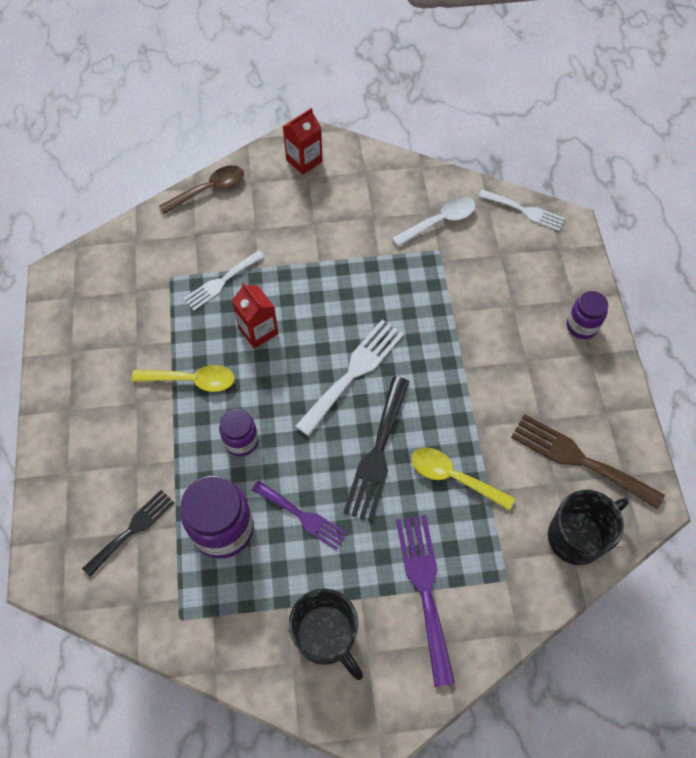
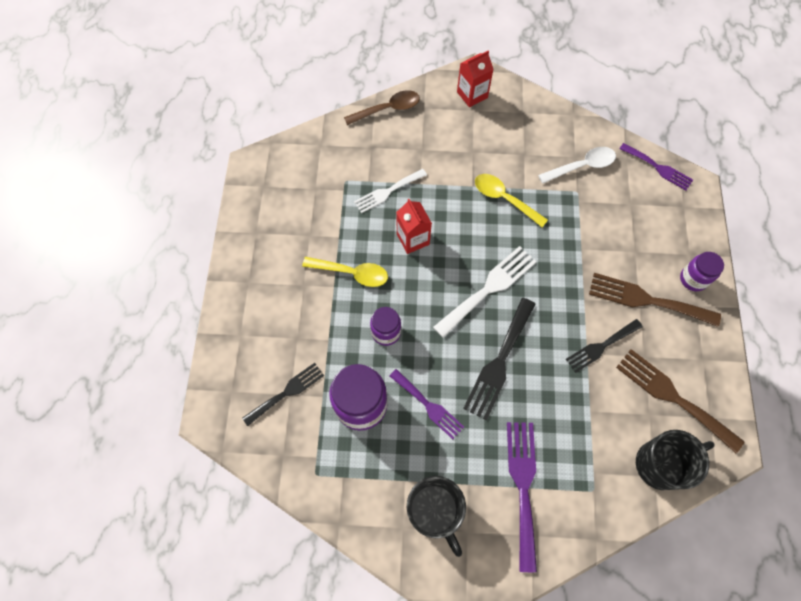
camera: 10 degrees right, 5 degrees up
yellow spoon [411,448,515,511] -> yellow spoon moved to [475,174,548,227]
white fork [478,189,565,231] -> purple fork [620,143,693,190]
none -> black fork [566,319,643,373]
none -> brown fork [589,273,721,327]

